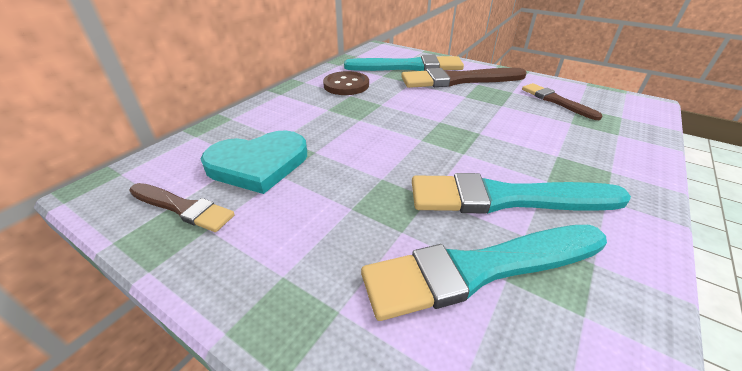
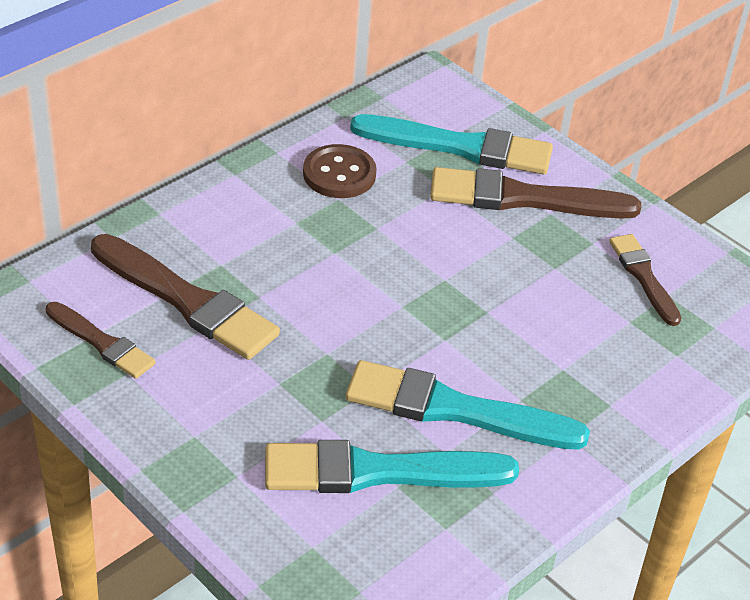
camera: 10 degrees right, 5 degrees up
turquoise heart [201,130,307,194] -> brown brush [91,234,280,360]

